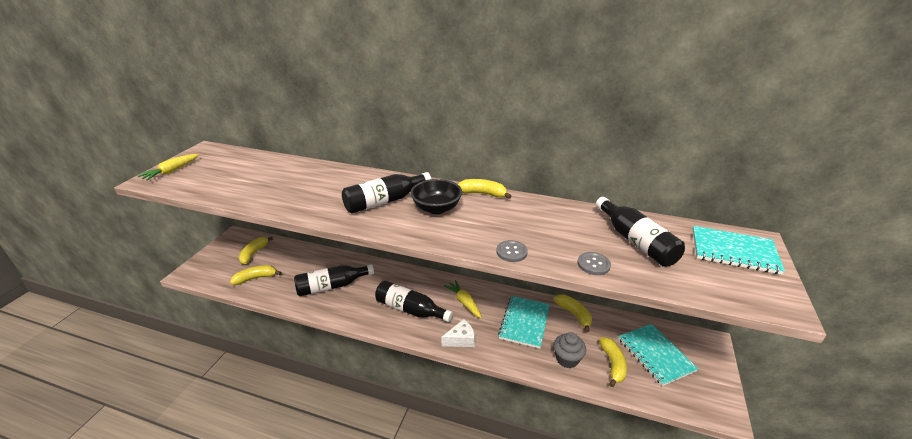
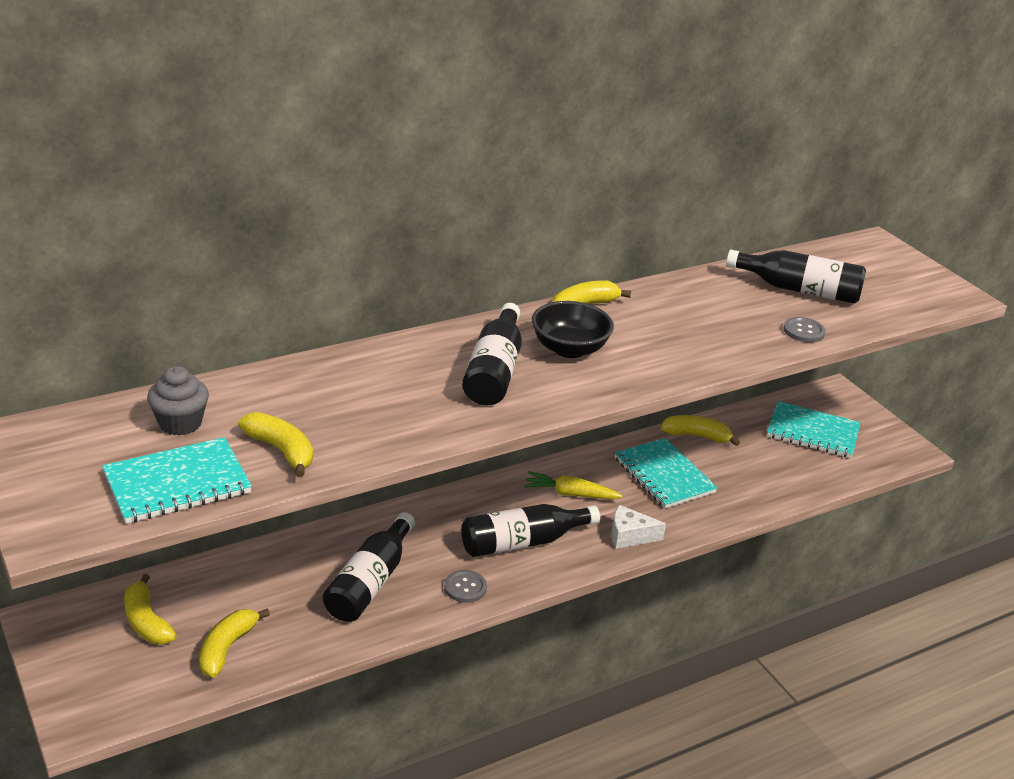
camera: 50 degrees left, 0 degrees up
yellow carrot [138,154,199,181] -> none
white cheese [441,319,475,347] -> white cheese turned 105 degrees counterclockwise [612,505,666,549]
grey button [496,240,528,262] -> grey button moved to [444,570,487,603]
grey cupcake [553,332,586,368] -> grey cupcake moved to [147,366,209,436]
yellow banana [599,337,627,387] -> yellow banana moved to [238,412,313,477]
turquoise notebook [692,226,785,275] -> turquoise notebook moved to [102,437,252,524]

